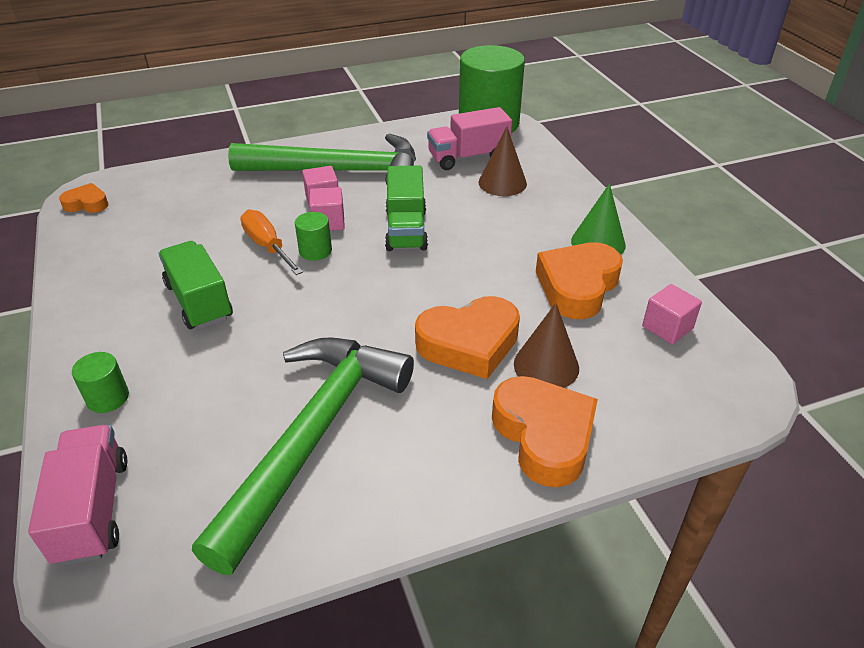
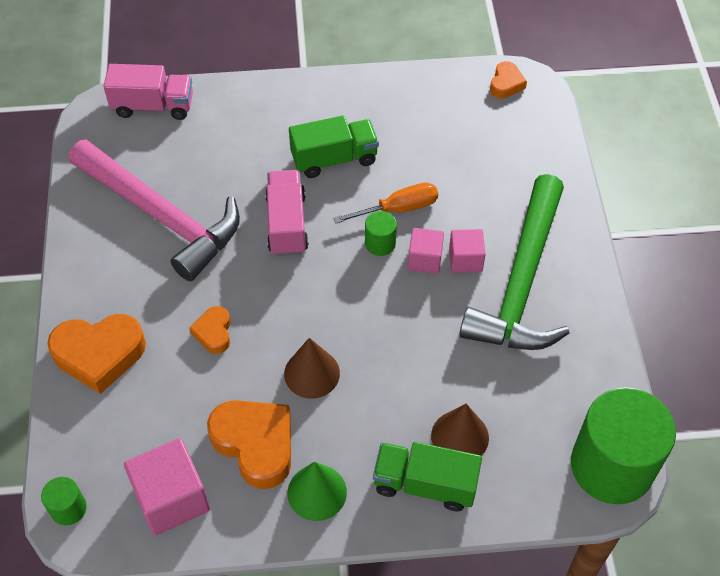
camera: 105 degrees right, 15 degrees up
green cylinder [72,352,129,413] -> green cylinder moved to [41,477,87,525]
green hammer [192,337,414,575] -> pink hammer [69,139,240,281]
green truck [385,166,428,251] -> green truck moved to [373,442,482,511]
orange heart [415,296,520,379] -> orange heart [189,306,231,354], size x0.53
pink truck [427,107,512,170] -> pink truck moved to [265,170,309,256]
brown cone [514,303,579,388] -> brown cone moved to [284,338,340,399]
pink cube [642,284,702,344] -> pink cube [124,438,210,535], size x1.69

